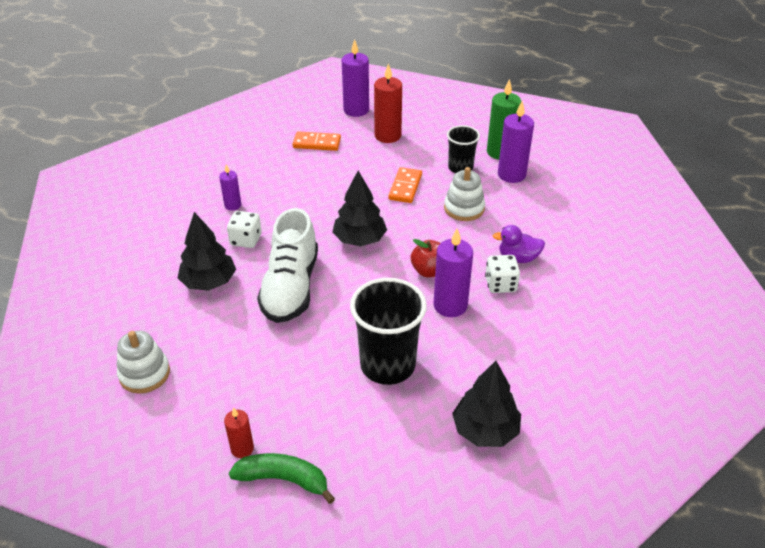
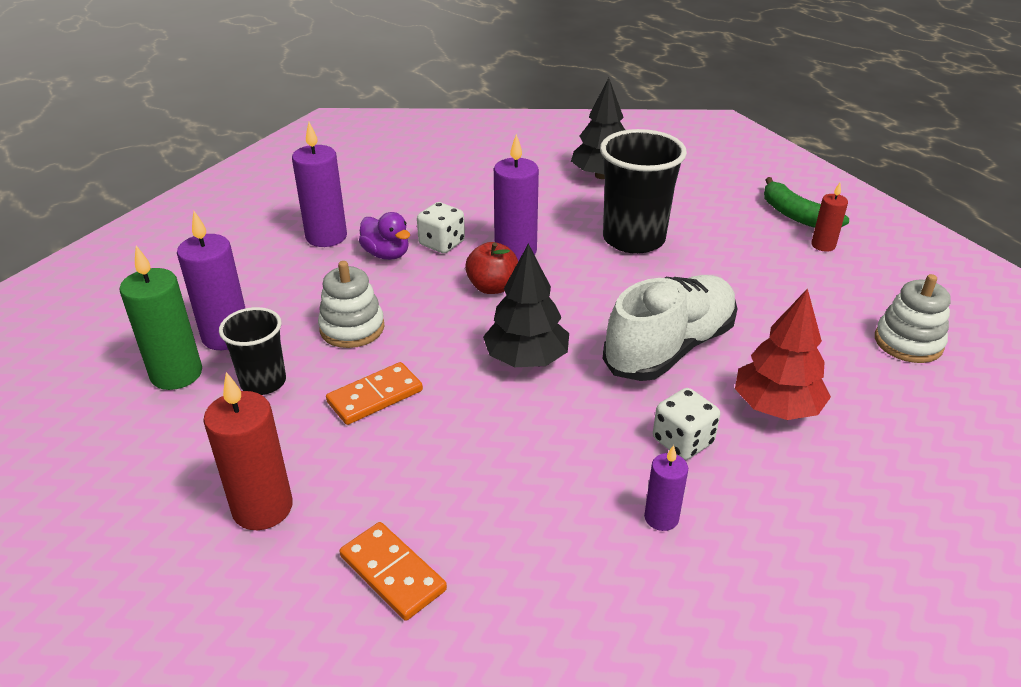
camera: 140 degrees left, 5 degrees down
black tree [178,212,236,291] -> red tree [735,288,831,420]
purple candle [342,39,369,117] -> purple candle moved to [292,122,347,247]

